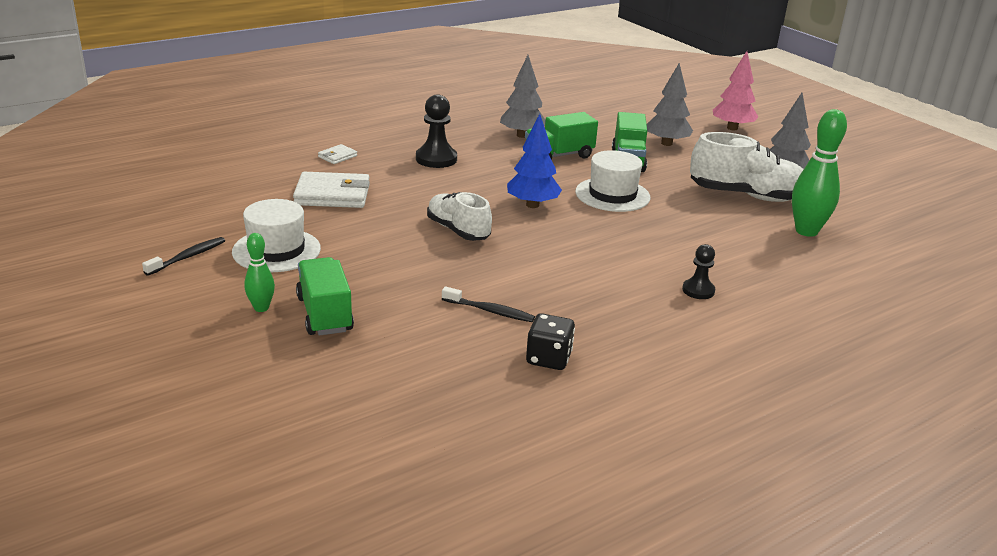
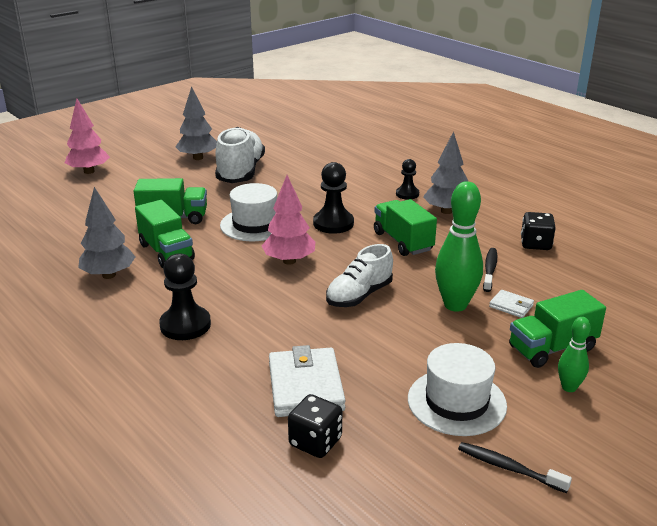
camera: 95 degrees left, 0 degrees up
white wallet [318,144,357,164] -> white wallet moved to [489,290,534,318]
blue tree [507,114,562,208] -> pink tree [262,175,315,265]
grey tree [647,63,693,146] -> grey tree moved to [423,131,468,214]
green bowling pin [792,109,847,237] -> green bowling pin moved to [435,181,483,312]
none -> black dice [288,394,342,458]
none -> black pawn [313,162,354,234]
none -> green truck [374,199,437,256]

